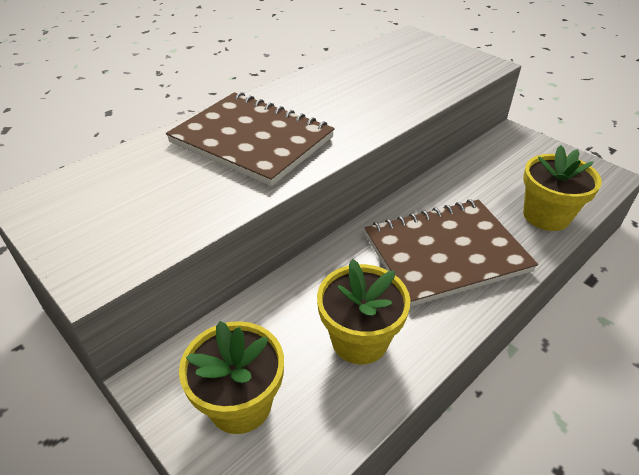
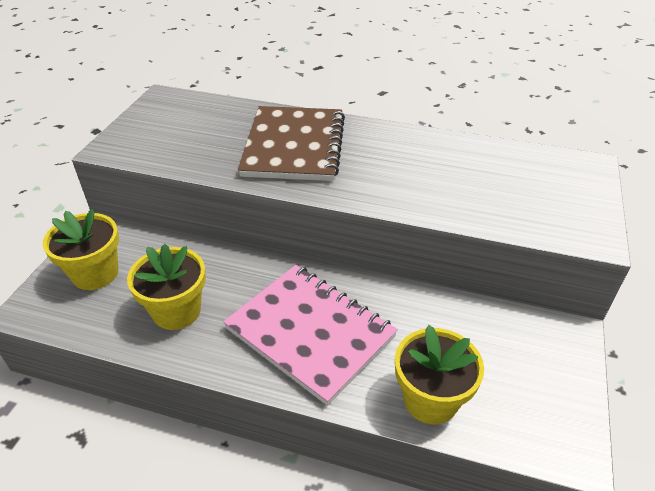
camera: 60 degrees right, 0 degrees up
brown notebook [365,199,538,307] -> pink notebook [223,265,398,406]

